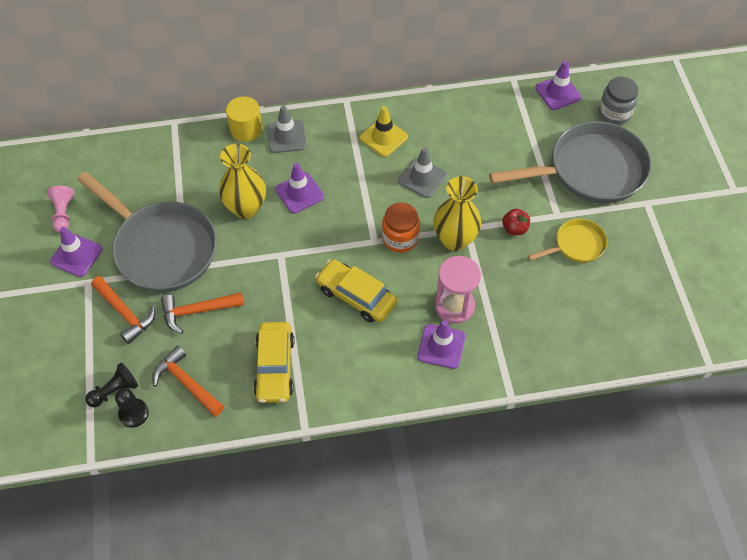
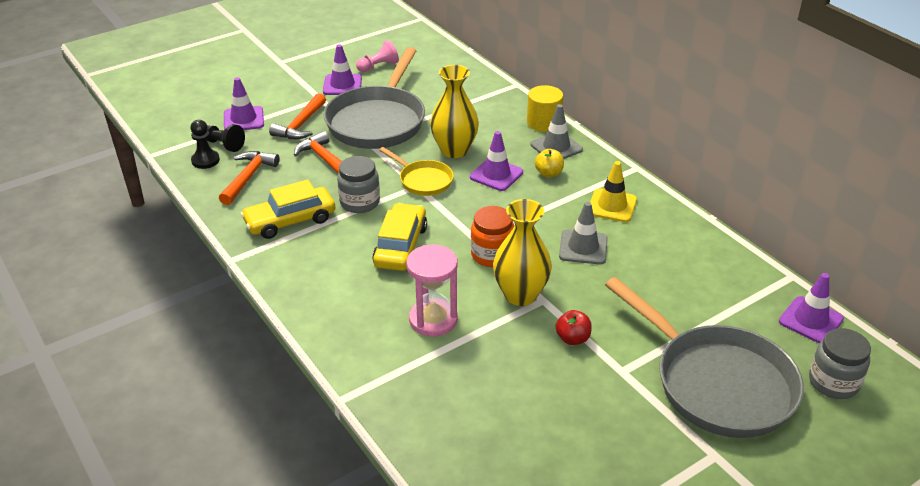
camera: 65 degrees right, 20 degrees down
purple traffic cone [417,320,465,369] -> purple traffic cone moved to [224,77,264,130]
yellow pan [528,219,607,263] -> yellow pan moved to [379,147,454,196]
none -> grey jar [337,156,380,213]
none -> yellow apple [535,149,564,177]

